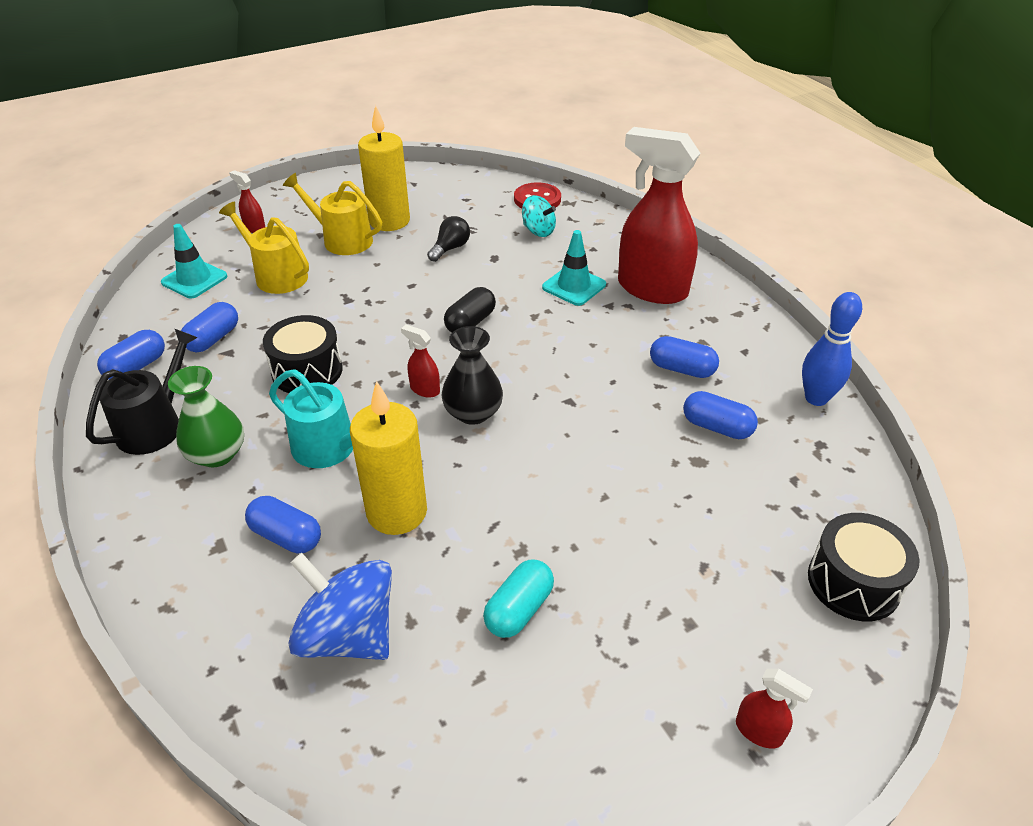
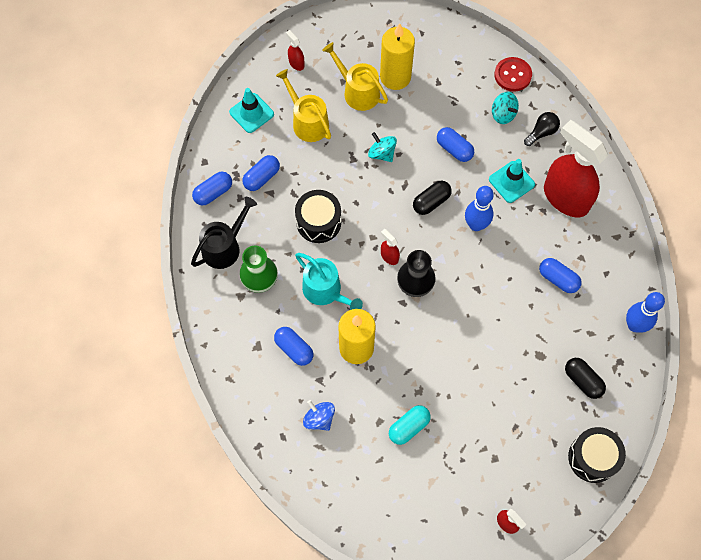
camera: 15 degrees right, 25 degrees up
blue spinning top [288,553,392,660] -> blue spinning top [303,400,335,431], size x0.57
black light bulb [427,216,470,262] -> black light bulb moved to [524,112,560,146]
blue capsule [683,391,758,439] -> blue capsule moved to [437,127,474,162]
none -> turquoise spinning top [368,132,397,162]
none -> blue bowling pin [465,186,494,231]
none -> black capsule [565,358,606,399]

